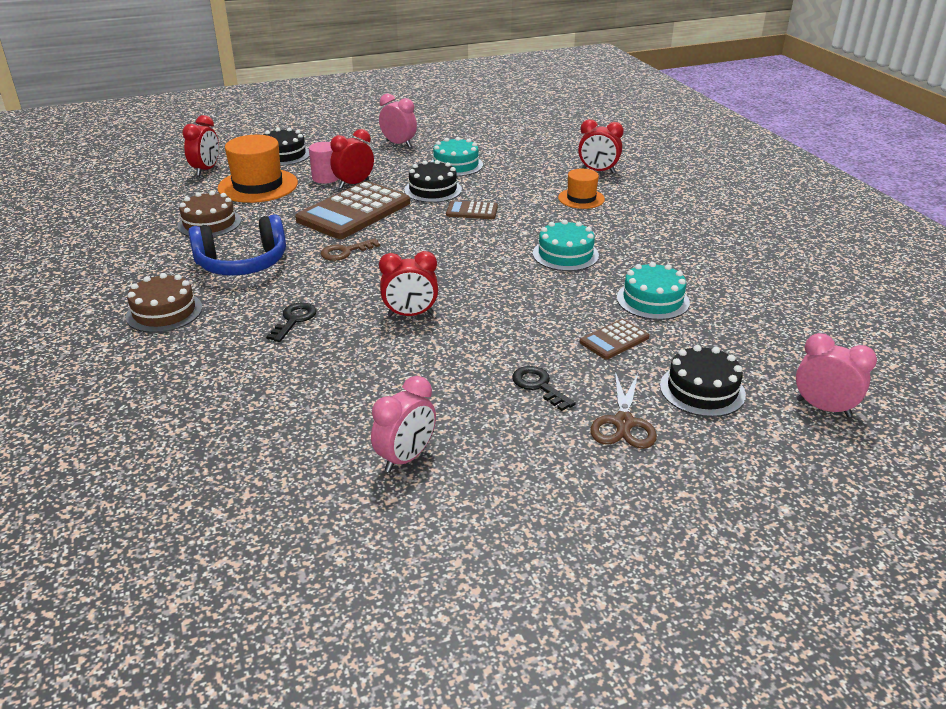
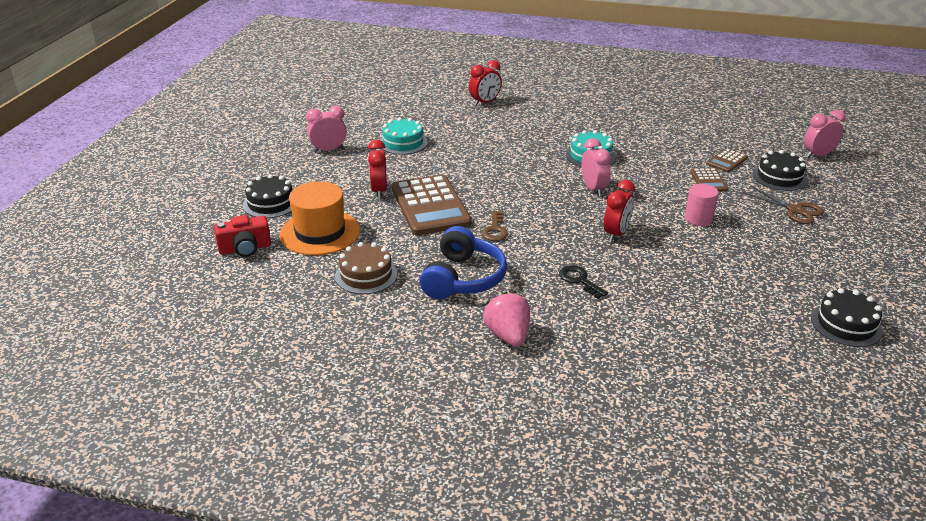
camera: 55 degrees left, 0 degrees up
brown cake [126,273,202,333] -> pink strawberry [483,292,530,347]
red clock [182,115,219,176] -> red camera [214,215,271,257]
pink cylinder [309,142,338,184] -> pink cylinder moved to [685,184,718,226]
pink clock [371,376,436,472] -> pink clock moved to [581,138,611,197]
black cake [404,160,462,203] -> black cake moved to [811,288,883,347]
brown calculator [446,200,498,219] -> brown calculator moved to [706,148,748,172]
black key [512,366,576,411] -> none
orange hat [558,169,605,209] -> none
turquoise cake [617,262,690,320] -> none

